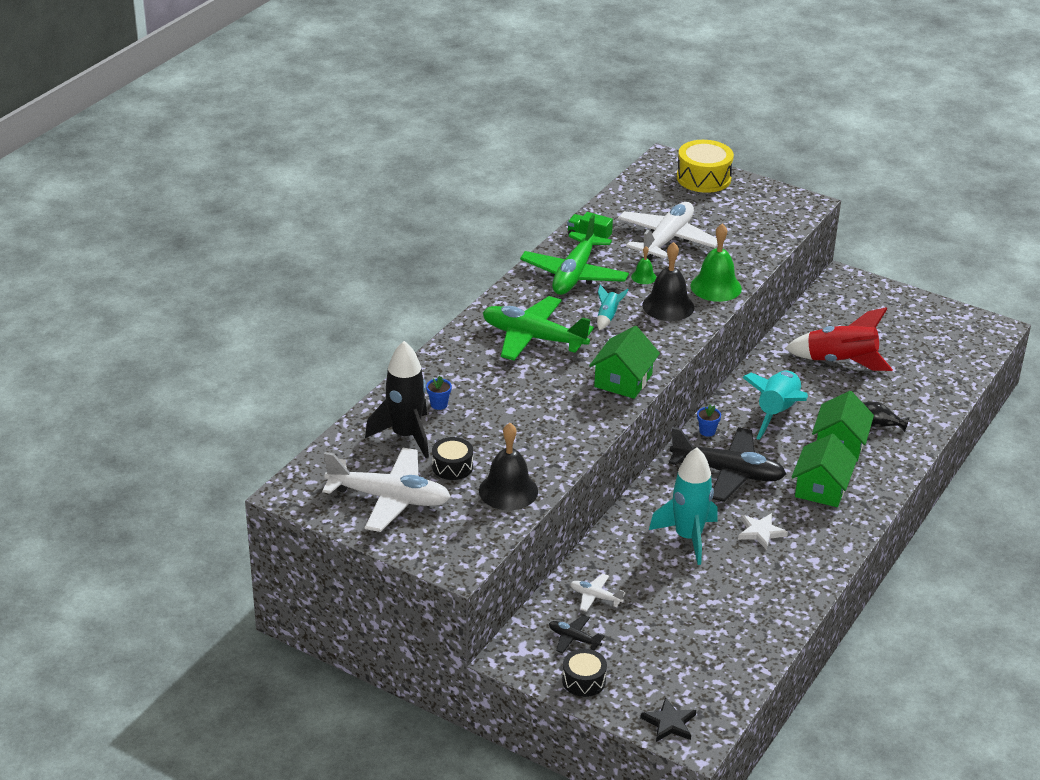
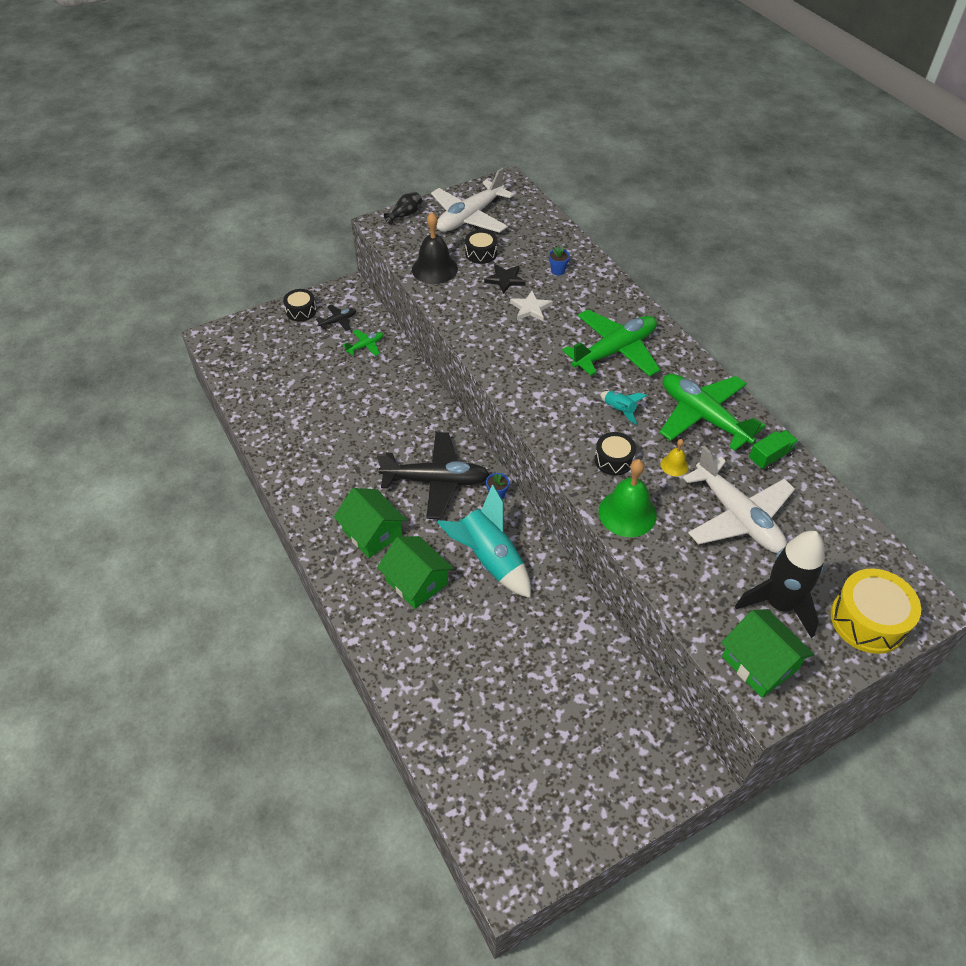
camera: 120 degrees right, 15 degrees up
black rocket [365,341,429,458] -> black rocket moved to [735,531,825,638]
white plane [570,574,626,612] -> green plane [343,330,383,356]
green house [589,326,660,399] -> green house moved to [721,609,815,698]
green bell [631,246,657,284] -> yellow bell [661,439,688,476]
black star [640,697,696,742] -> black star moved to [484,264,526,294]
black bell [642,242,694,321] -> black drum [594,432,636,475]
turquoise rocket [649,447,718,565] -> none
black plane [669,427,786,502] -> black plane turned 135 degrees counterclockwise [377,432,490,519]
white star [738,513,788,550] -> white star moved to [510,291,553,321]
red rocket [785,307,893,371] -> none
black vase [862,401,910,432] -> black vase moved to [384,192,423,225]

